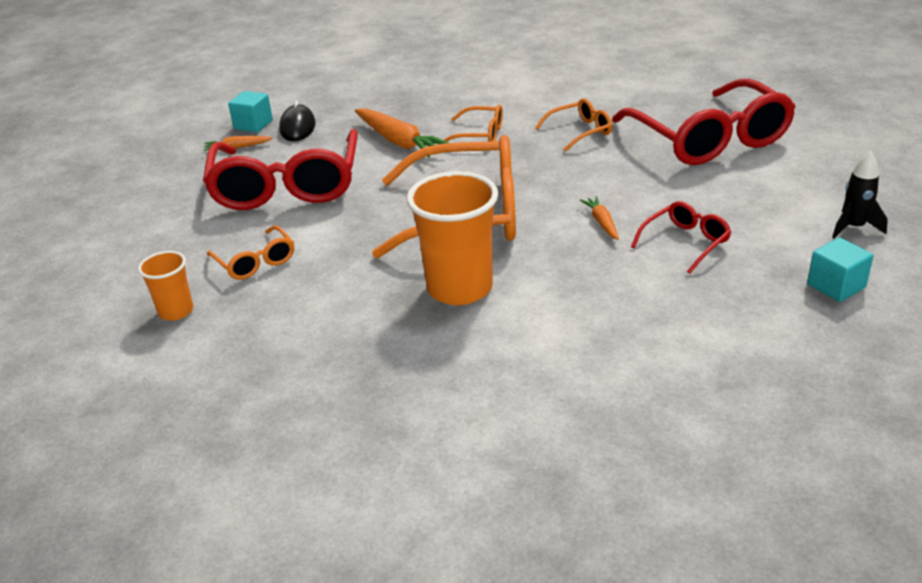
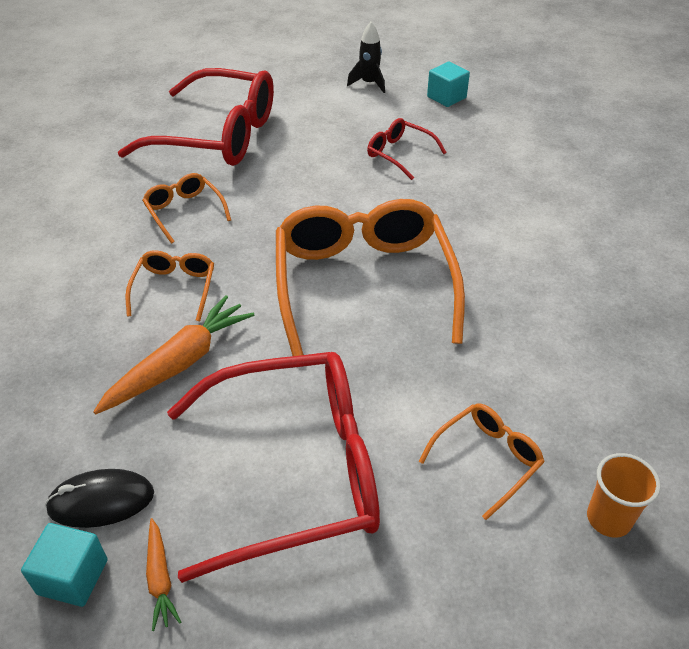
camera: 100 degrees left, 10 degrees up
orange cup [407,171,498,305] -> none
orange carrot [580,196,619,240] -> none
red glasses [612,79,796,165] -> red glasses turned 45 degrees clockwise [118,68,274,166]

